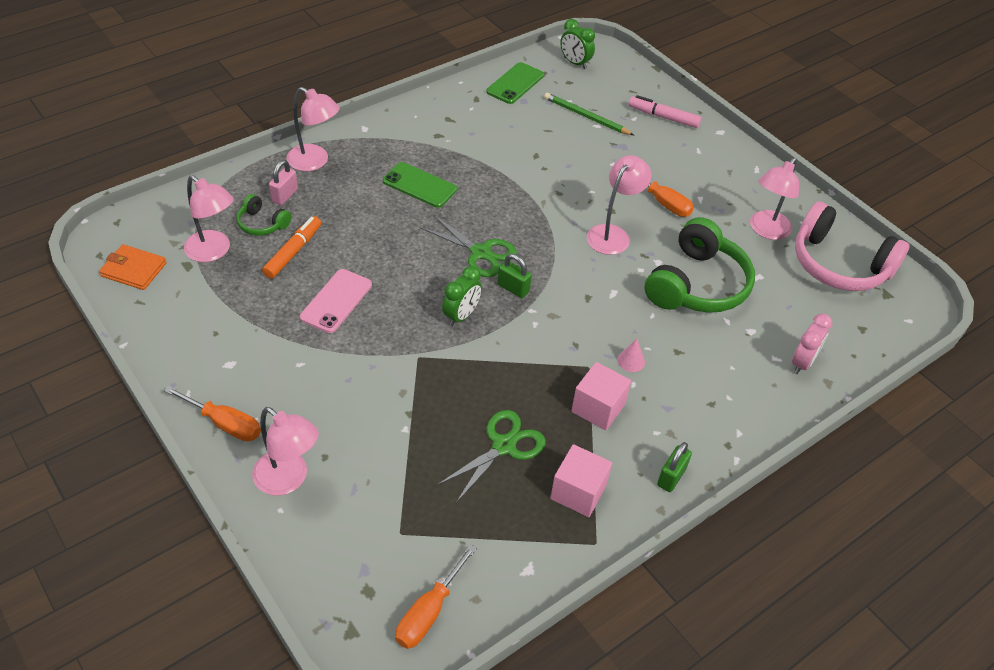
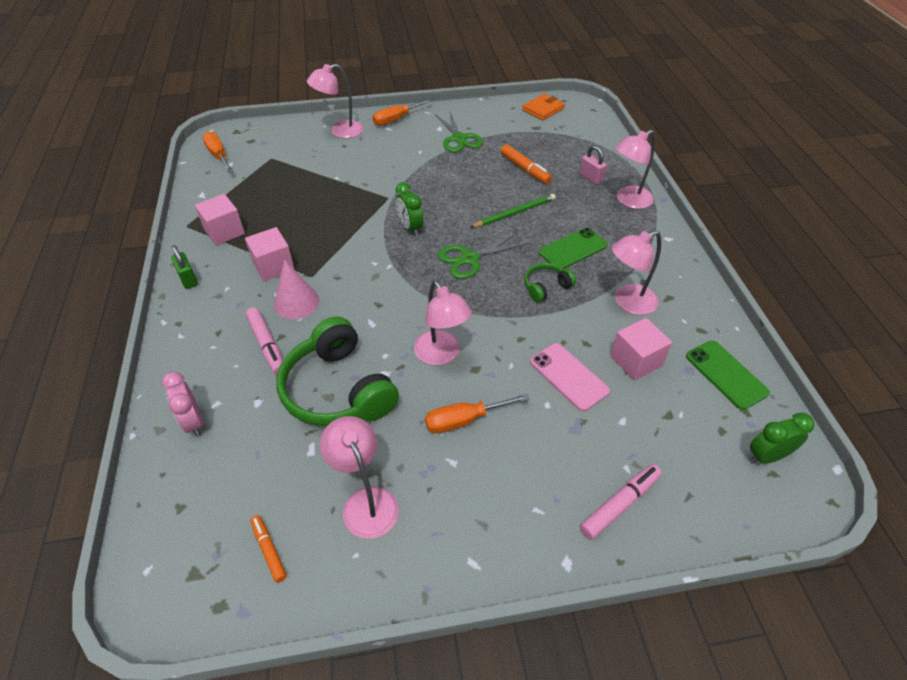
camera: 120 degrees right, 0 degrees up
pink lamp [184,175,234,262] -> pink lamp moved to [612,230,661,315]
green headphones [236,194,291,236] -> green headphones moved to [524,263,576,303]
pink phone [300,269,372,333] -> pink phone moved to [530,343,610,411]
green scissors [437,410,546,503] -> green scissors moved to [435,112,483,153]
green padlock [497,254,532,298] -> none
green pencil [544,93,634,135] -> green pencil moved to [470,194,556,228]
pink cone [618,339,645,372] -> pink cone [274,260,319,319], size x1.83
pink headphones [795,201,910,291] -> orange marker [250,515,287,583]
none -> pink marker [246,307,283,374]
none -> pink cube [610,318,672,381]

